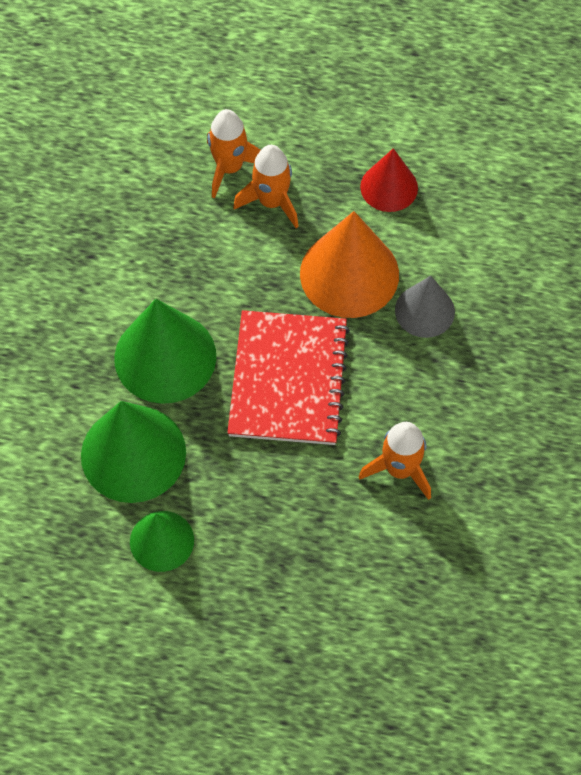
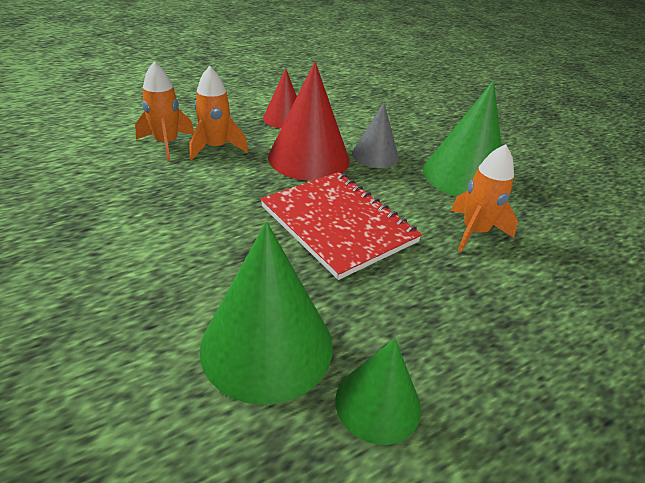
camera: 45 degrees left, 25 degrees down
green cone [114,299,216,404] -> green cone moved to [423,80,502,197]
orange cone [300,211,399,318] -> red cone [268,61,350,181]

